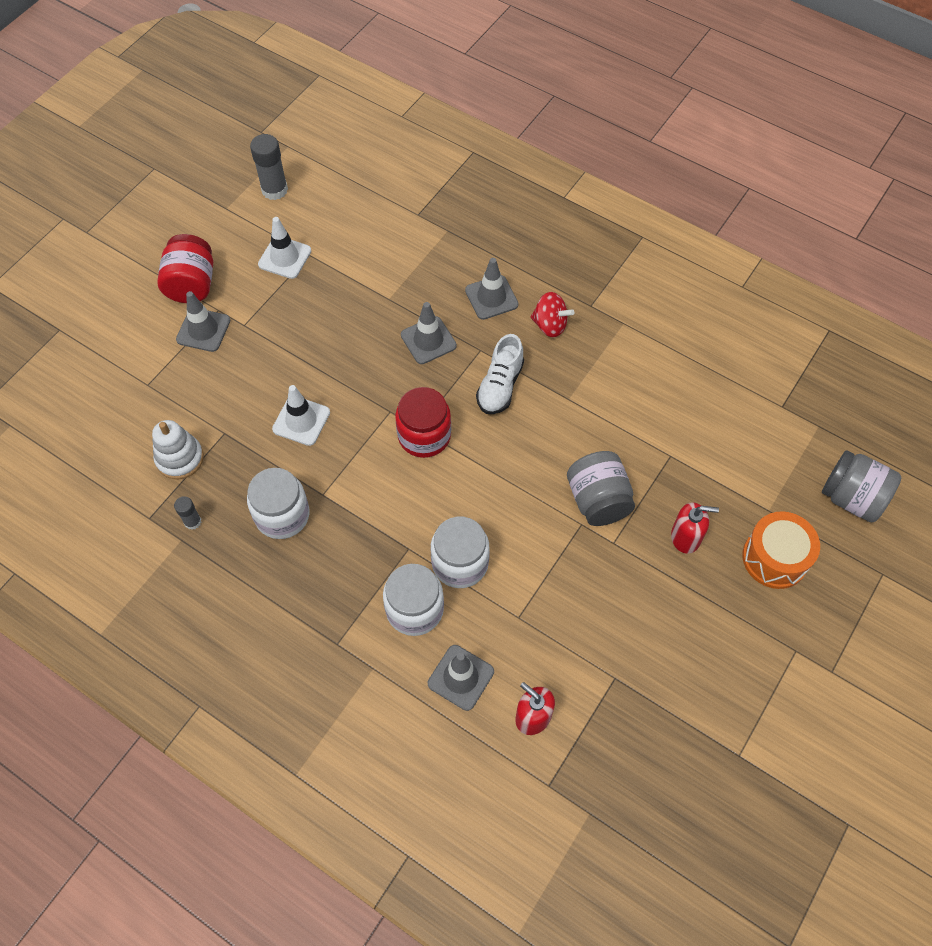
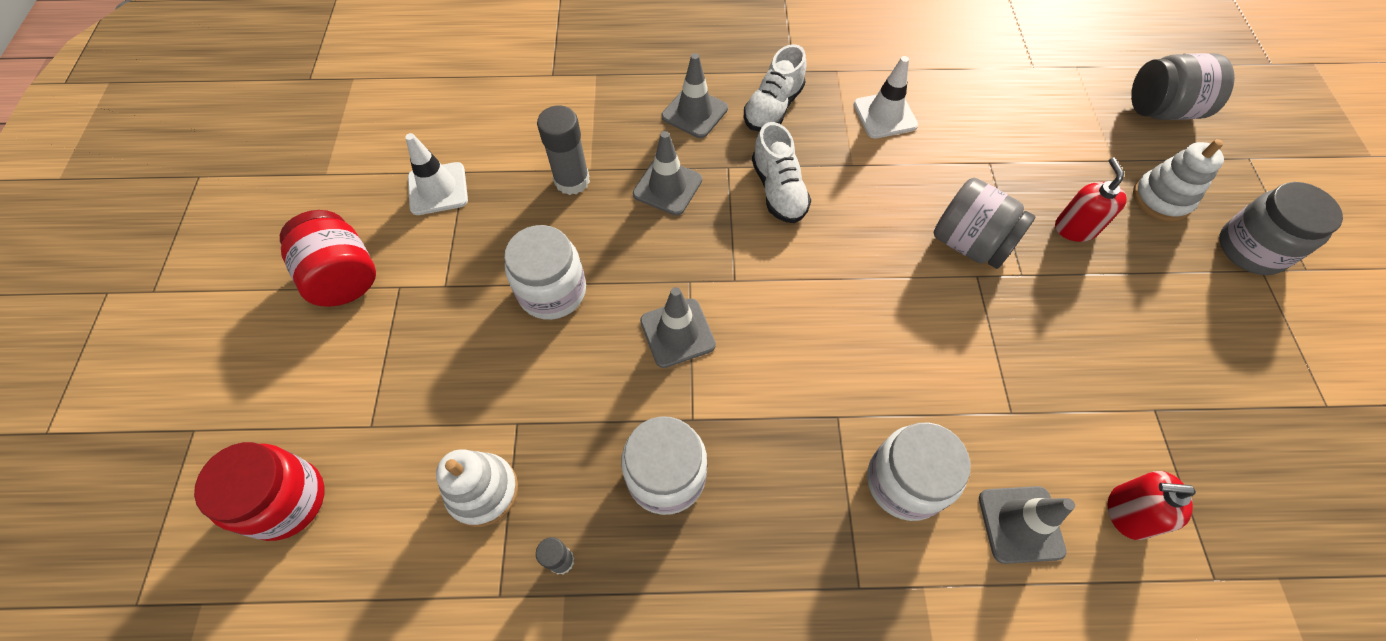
camera: 35 degrees left, 0 degrees up
grey traffic cone [176,291,230,352] -> grey traffic cone moved to [640,287,716,368]
grey glue stick [250,134,288,200] -> grey glue stick moved to [537,105,590,195]
white traffic cone [272,385,330,446] -> white traffic cone moved to [854,56,918,139]
red jar [395,387,451,458] -> red jar moved to [194,442,324,541]
white jar [431,517,490,588] -> white jar moved to [504,225,586,320]
red spinning top [530,292,574,337] -> white shoe [744,44,807,131]
red soap dispenser [671,502,719,554] -> red soap dispenser turned 60 degrees counterclockwise [1055,157,1127,242]
orange drum [742,511,820,589] -> white stacking toy [1133,139,1224,222]
none -> grey jar [1219,182,1343,275]

